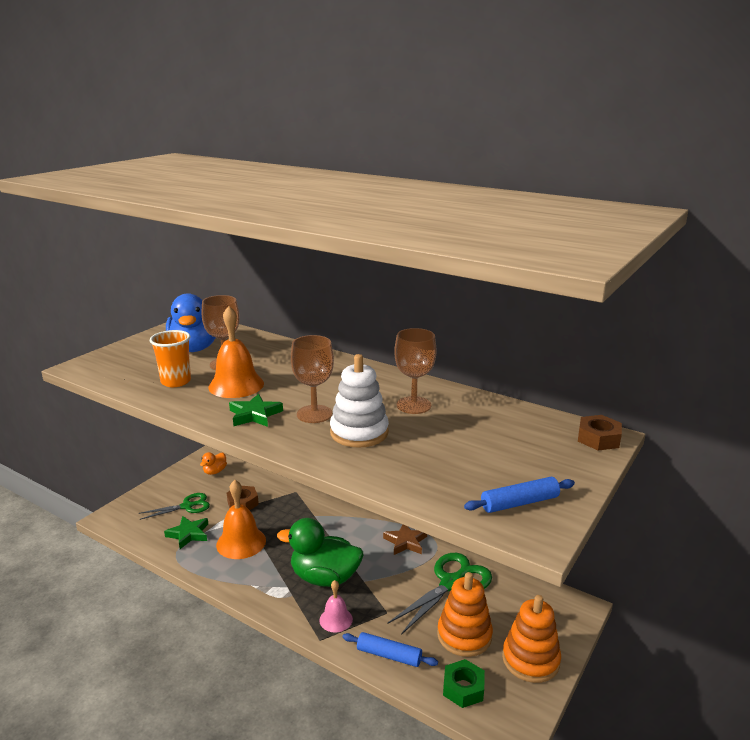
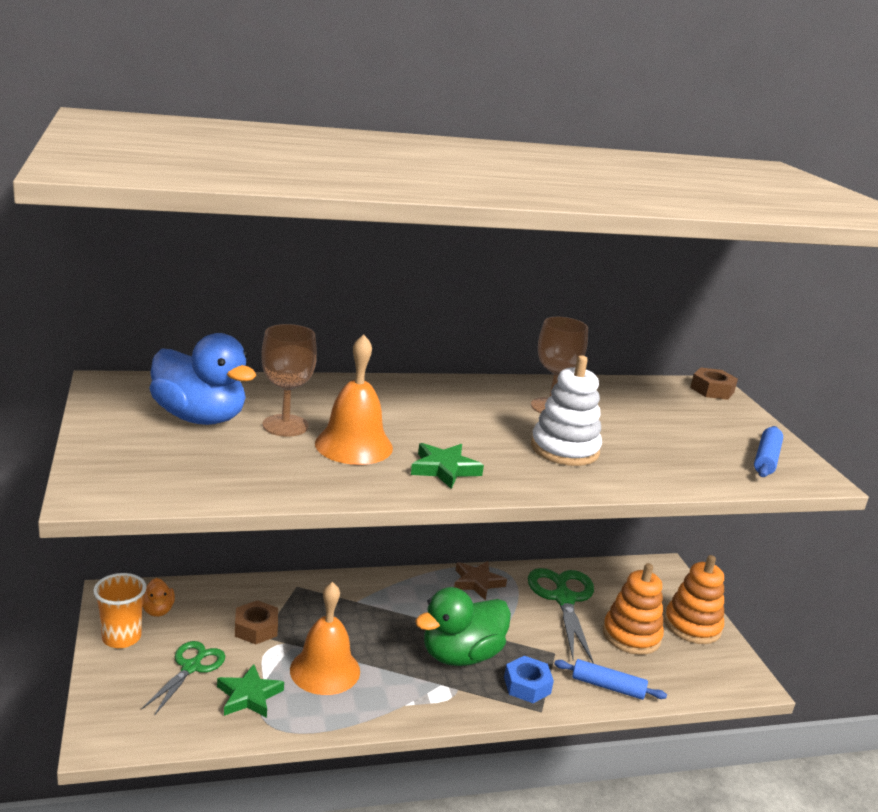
camera: 50 degrees left, 0 degrees up
orange cup [150,330,191,387] -> orange cup moved to [93,573,147,648]
brown goblet [291,335,334,423] -> none
pink bell [319,580,353,633] -> blue nut [504,656,554,703]
blue rolling pin [342,632,438,667] -> blue rolling pin turned 45 degrees clockwise [554,659,667,700]
green nut [443,659,485,708] -> none

